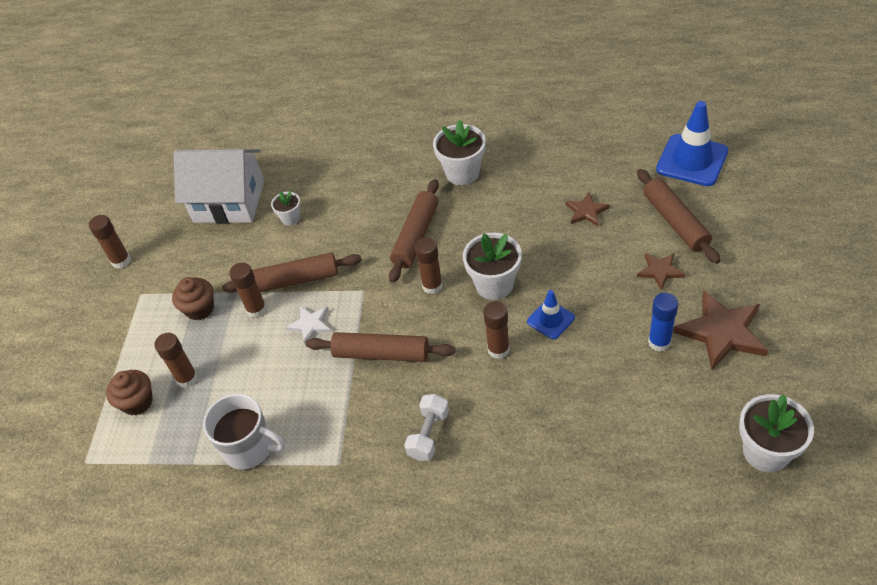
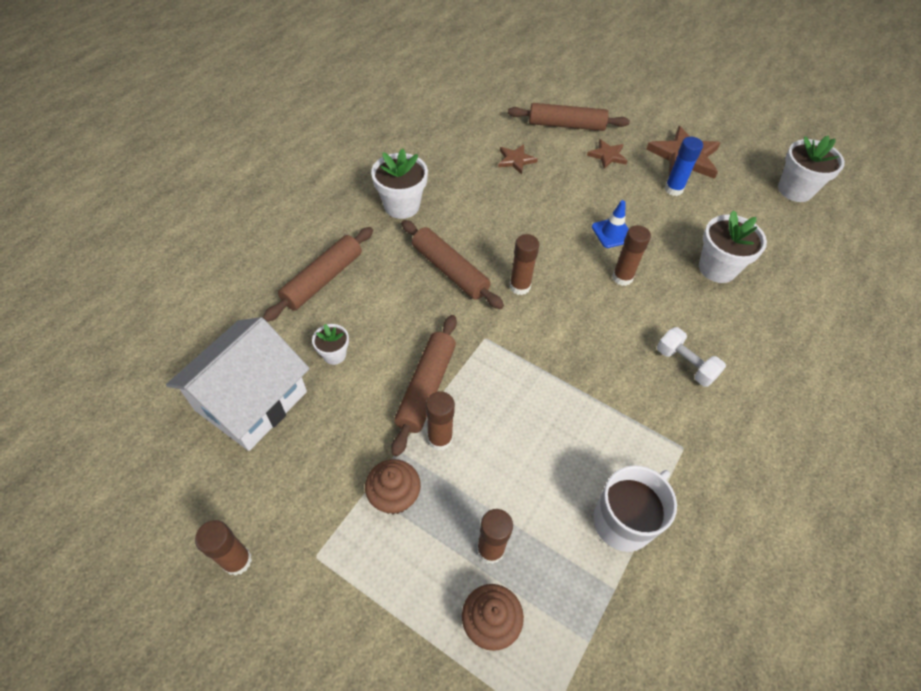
camera: 70 degrees left, 5 degrees up
white star [286,306,332,345] -> none
brown rolling pin [306,332,455,362] -> brown rolling pin moved to [263,227,373,322]
white flower pot [463,233,522,300] -> white flower pot moved to [699,210,767,283]
blue traffic cone [656,101,728,186] -> none

